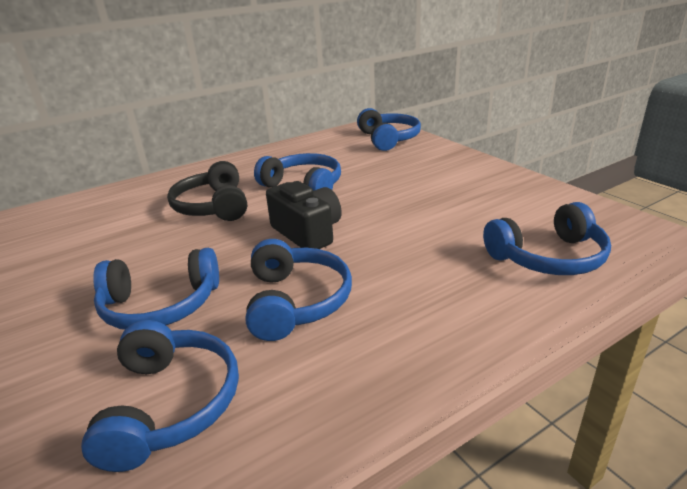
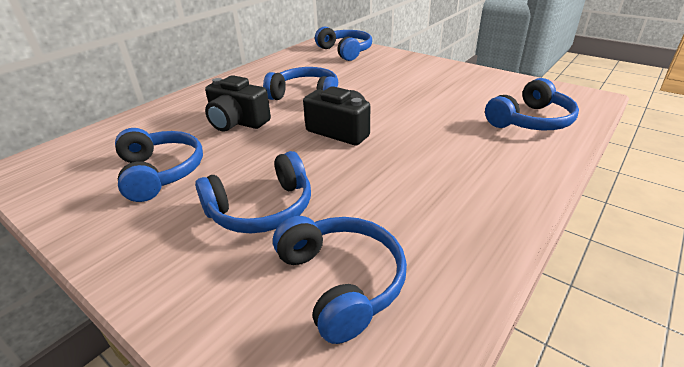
camera: 20 degrees left, 5 degrees up
black headphones [167,161,247,221] -> black camera [205,75,271,132]
blue headphones [246,239,352,341] -> blue headphones moved to [115,128,203,202]

